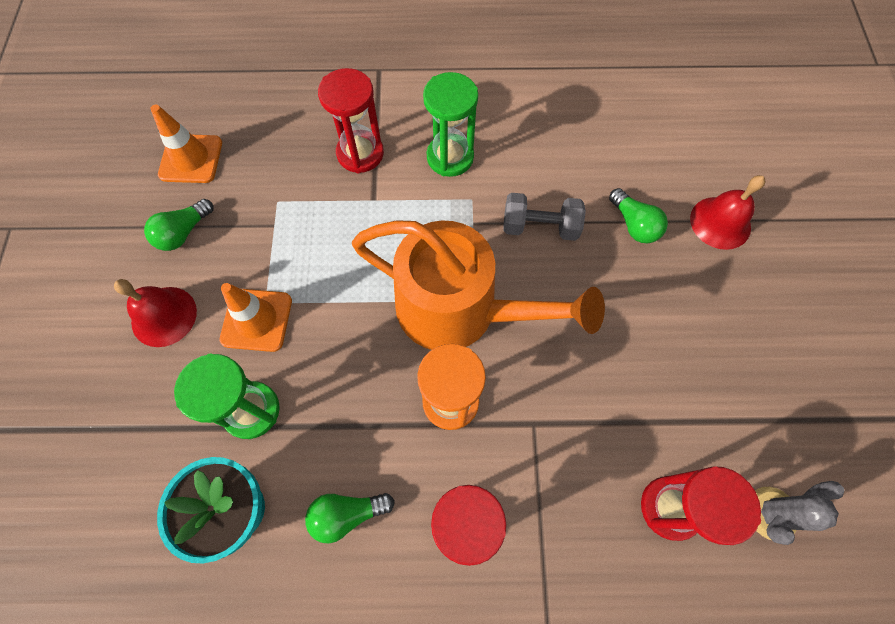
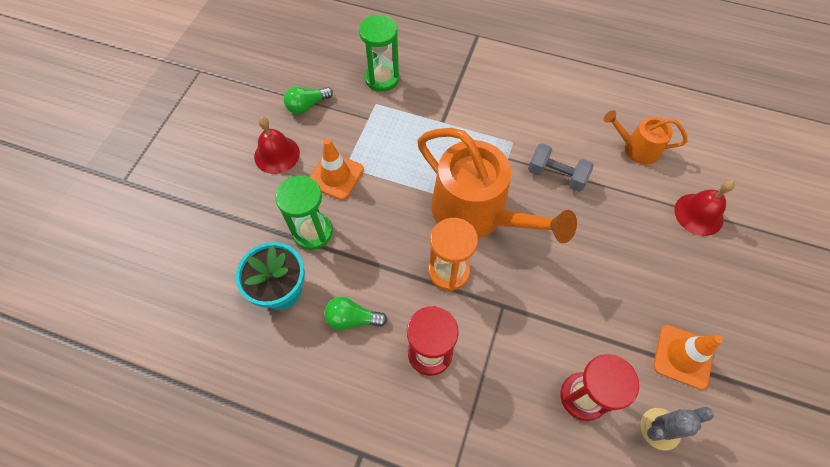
camera: 20 degrees right, 5 degrees down
orange traffic cone [151,105,222,183] -> orange traffic cone moved to [653,325,723,389]
red hourglass [318,68,384,173] -> none
green hourglass [423,72,478,177] -> green hourglass moved to [359,15,399,92]
green light bulb [609,188,668,243] -> none
none -> orange watering can [604,110,687,165]

